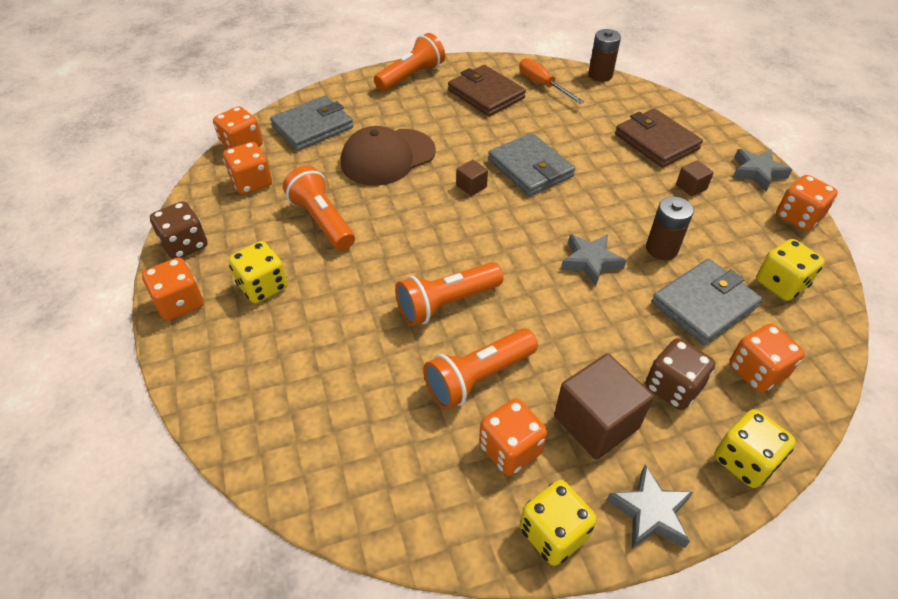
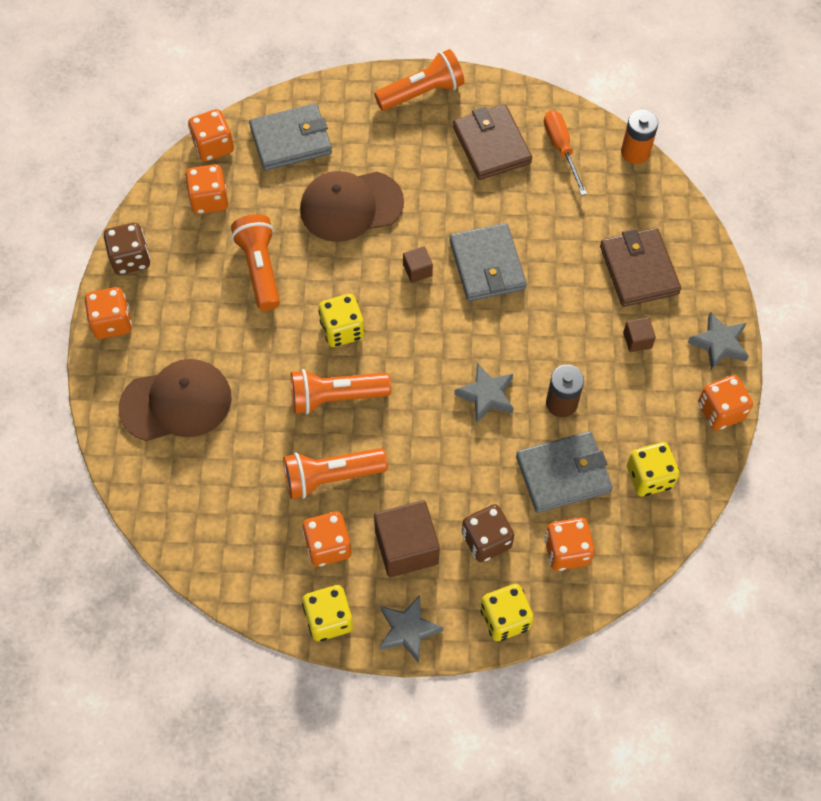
camera: 20 degrees right, 15 degrees up
yellow dice [228,241,288,303] -> yellow dice moved to [318,294,365,347]
brown battery [588,29,621,82] -> orange battery [621,110,658,164]
none -> brown cap [119,359,232,441]

